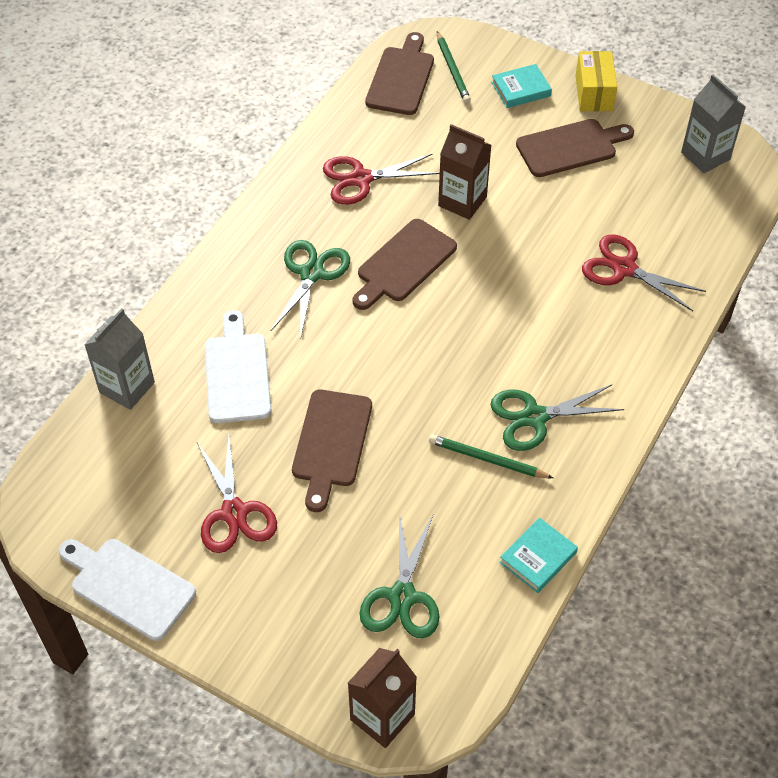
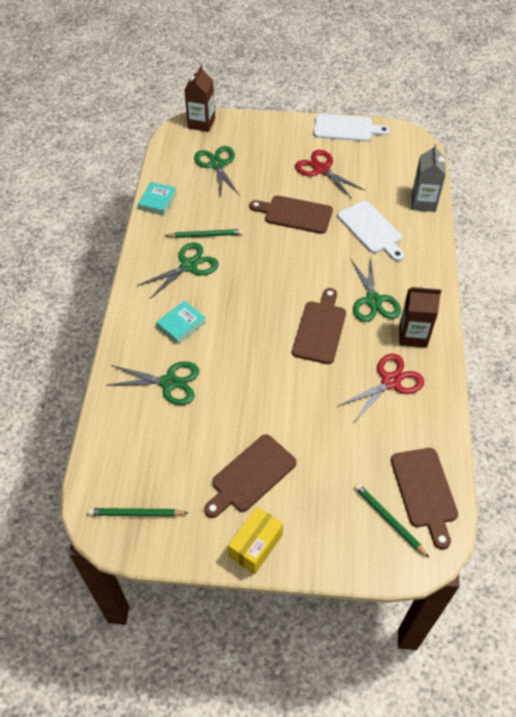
camera: 155 degrees right, 0 degrees up
brown cutting board [292,390,372,512] -> brown cutting board turned 60 degrees counterclockwise [250,196,333,234]
brown carton [438,124,491,220] -> brown carton moved to [399,287,441,348]
turquoise book [491,64,552,108] -> turquoise book moved to [156,301,206,344]
yellow box [575,51,617,111] -> yellow box turned 60 degrees clockwise [228,507,283,574]
red scissors [582,234,706,311] -> green scissors [108,361,199,405]
grey carton [681,75,746,173] -> green pencil [88,508,188,517]

